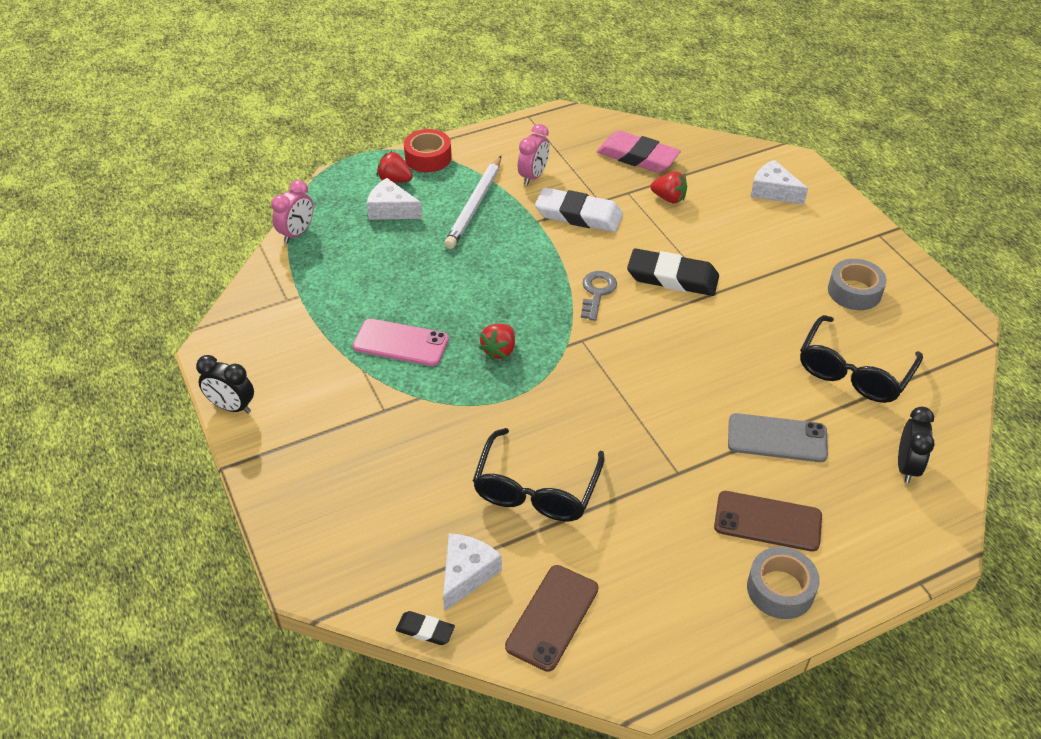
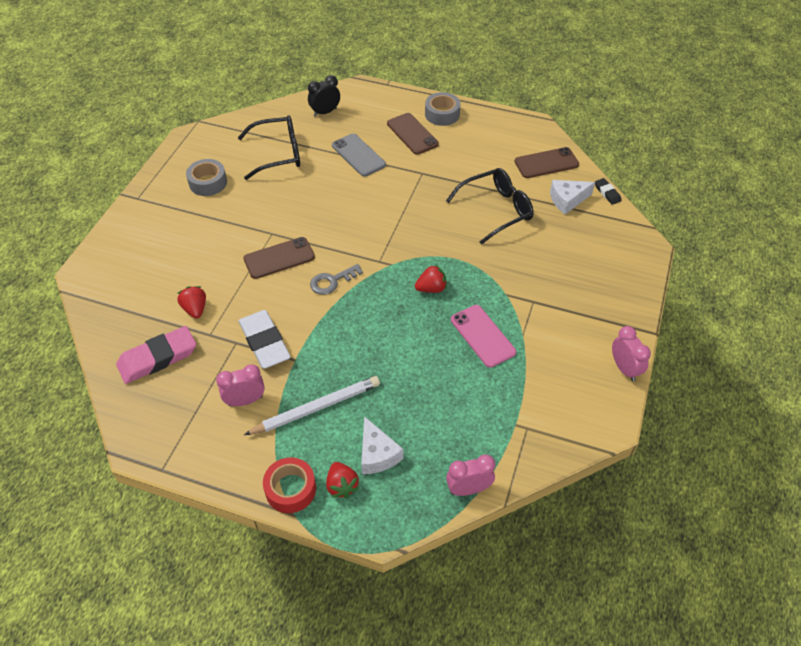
camera: 135 degrees left, 5 degrees up
black clock [196,355,254,414] -> pink clock [612,326,651,381]
pink eraser [597,130,681,173] -> pink eraser turned 75 degrees clockwise [116,326,196,384]
black eraser [627,248,719,296] -> brown phone [243,237,315,279]
white cheese [751,160,808,205] -> none

